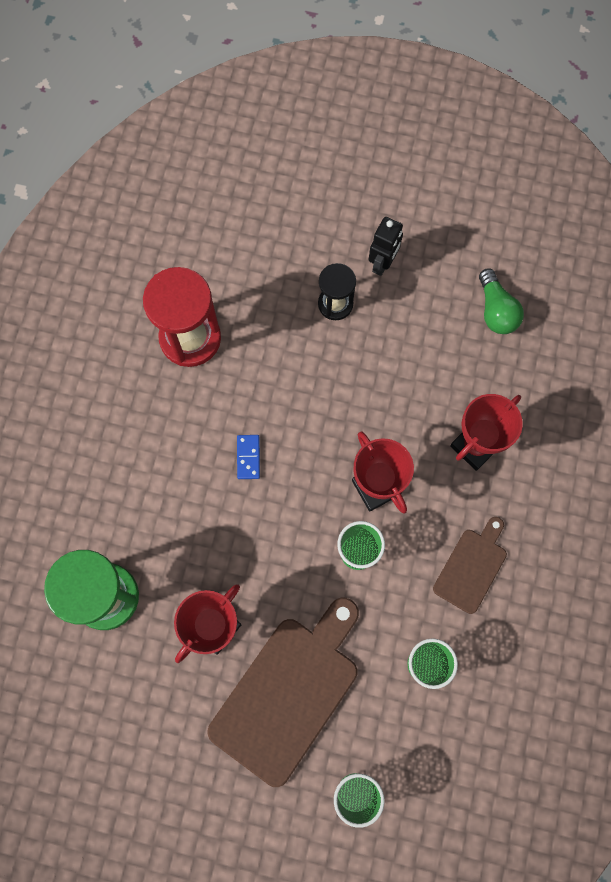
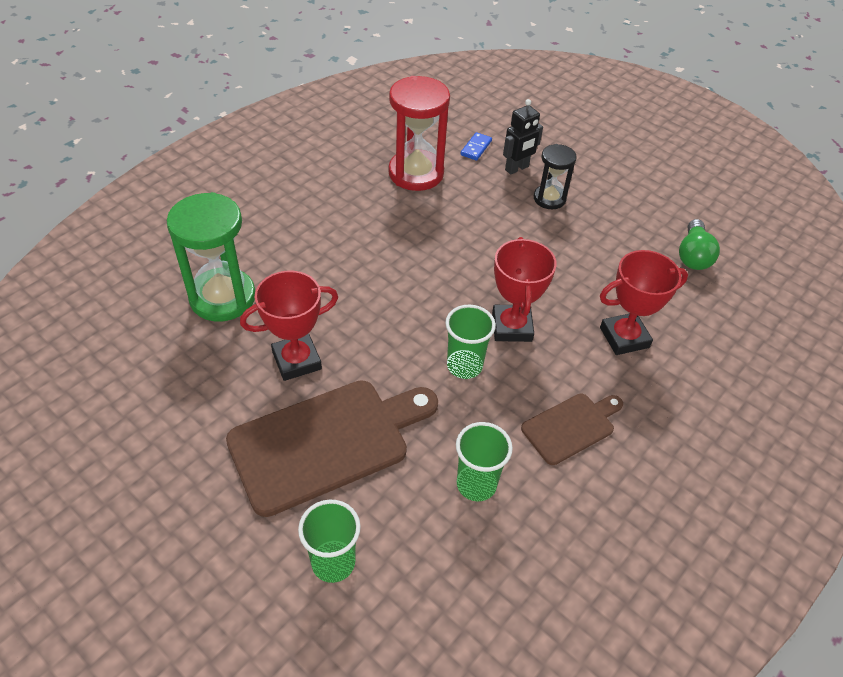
camera: 25 degrees right, 25 degrees down
blue domino [237,435,260,479] -> blue domino moved to [461,132,492,161]
black robot [368,217,403,276] -> black robot moved to [503,99,543,175]

